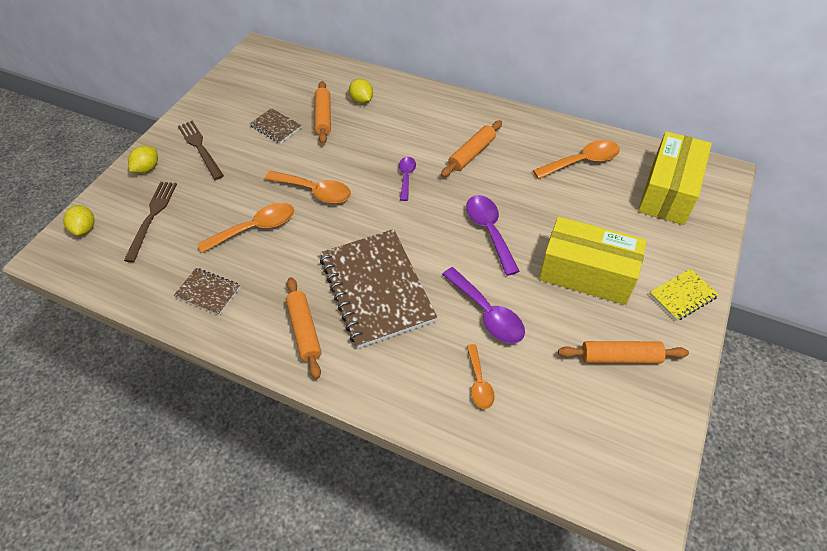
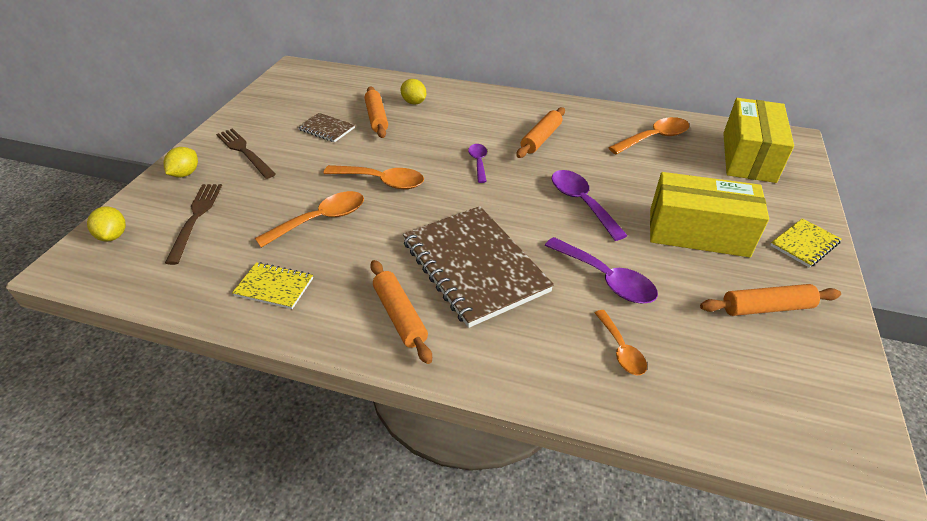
camera: 10 degrees left, 10 degrees down
brown notebook [174,268,240,315] -> yellow notebook [232,262,313,309]

